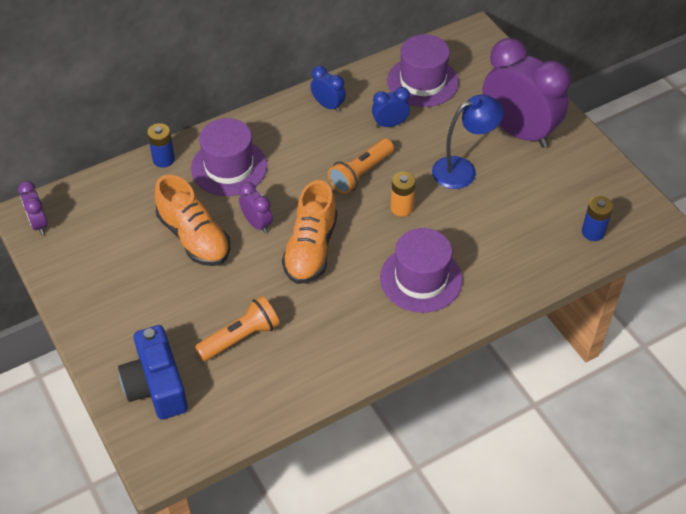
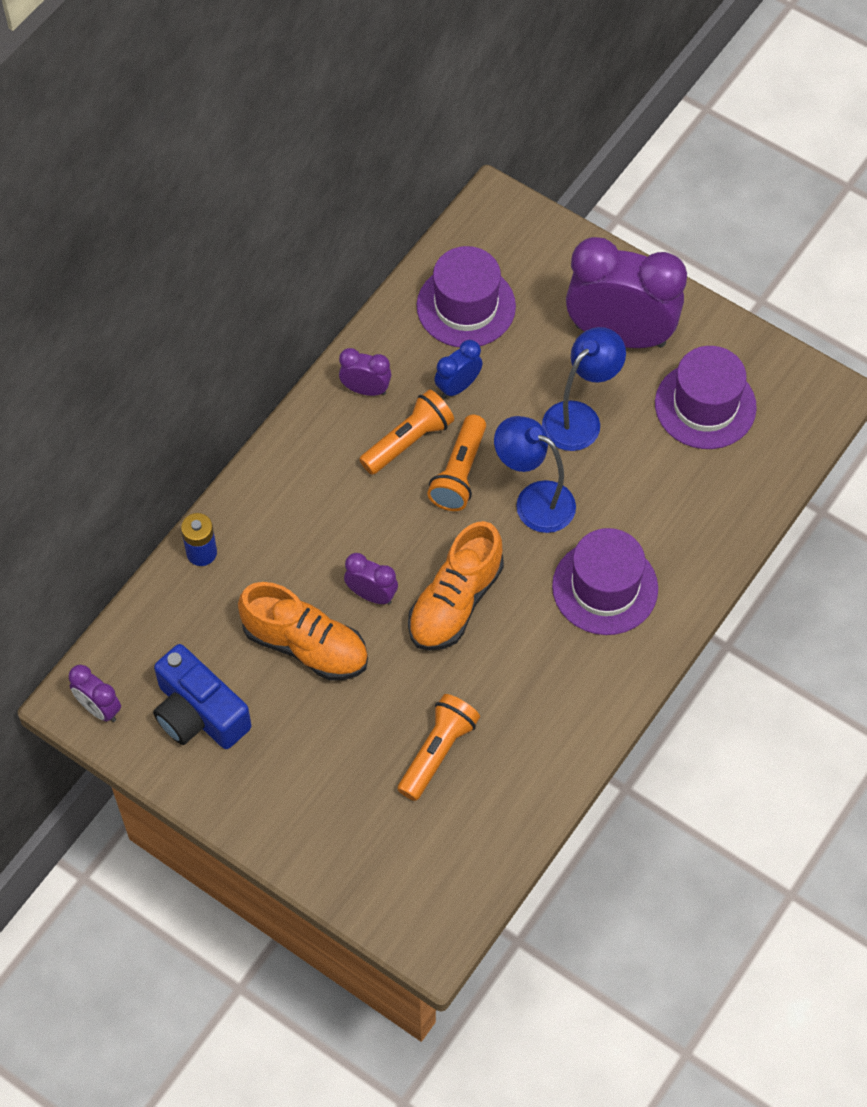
camera: 25 degrees left, 10 degrees up
blue camera [118,325,188,420] -> blue camera moved to [153,644,251,749]
purple hat [191,118,267,196] -> purple hat moved to [655,346,757,449]
orange shoe [282,180,337,284] -> orange shoe turned 45 degrees clockwise [408,521,504,651]
blue clock [310,66,346,112] -> purple clock [339,348,391,396]
orange battery [391,172,416,217] -> blue lamp [494,416,576,533]
blue battery [582,196,613,241] -> none
none -> orange flashlight [359,390,454,475]

